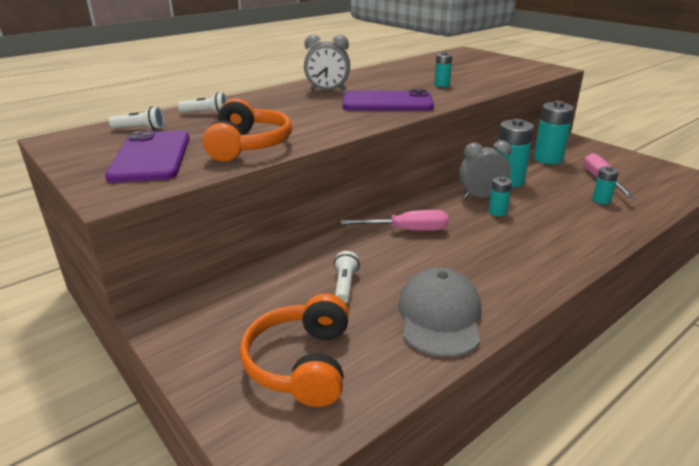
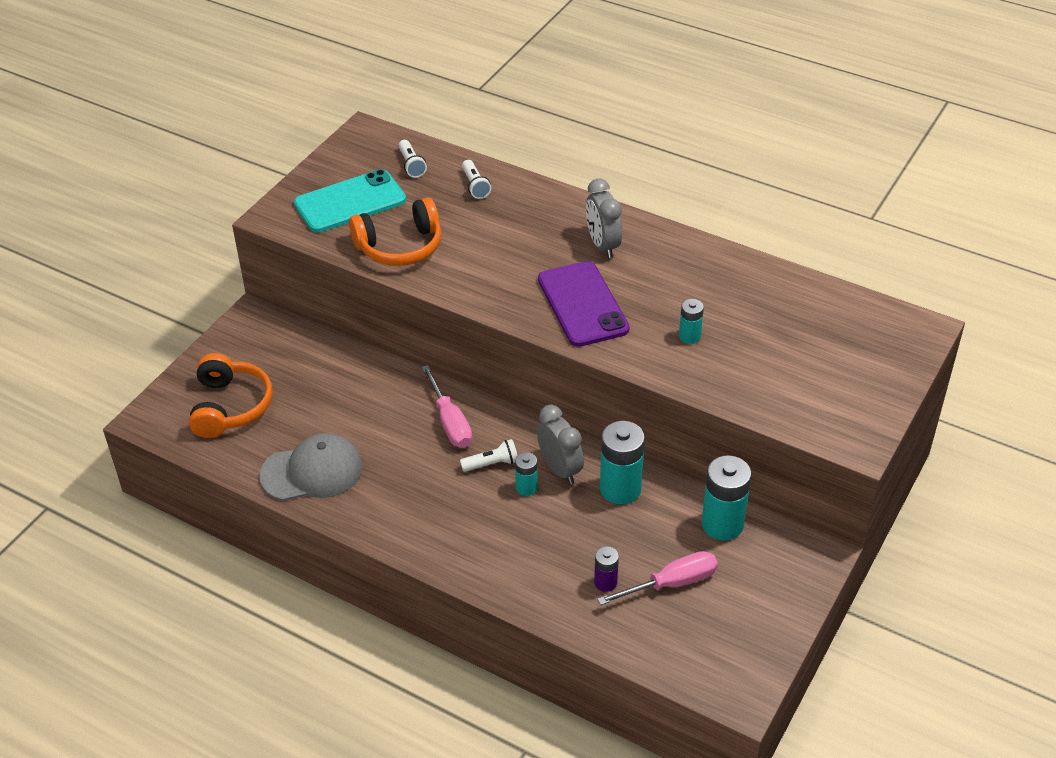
camera: 70 degrees right, 15 degrees up
purple phone [105,131,189,183] -> turquoise phone [294,169,406,233]
orange headphones [240,293,349,407] -> orange headphones turned 105 degrees clockwise [189,353,273,438]
white flashlight [334,251,360,304] -> white flashlight moved to [460,439,518,472]
turquoise battery [592,166,619,204] -> purple battery [594,547,619,592]

